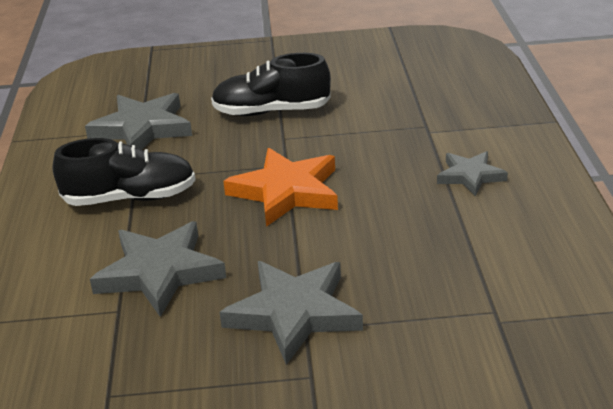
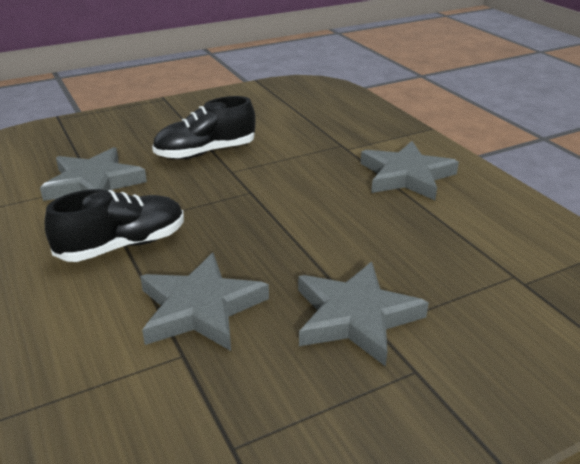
camera: 25 degrees left, 0 degrees up
orange star [223,148,338,227] -> none
grey star [437,151,508,196] -> grey star [361,141,459,200], size x1.68

